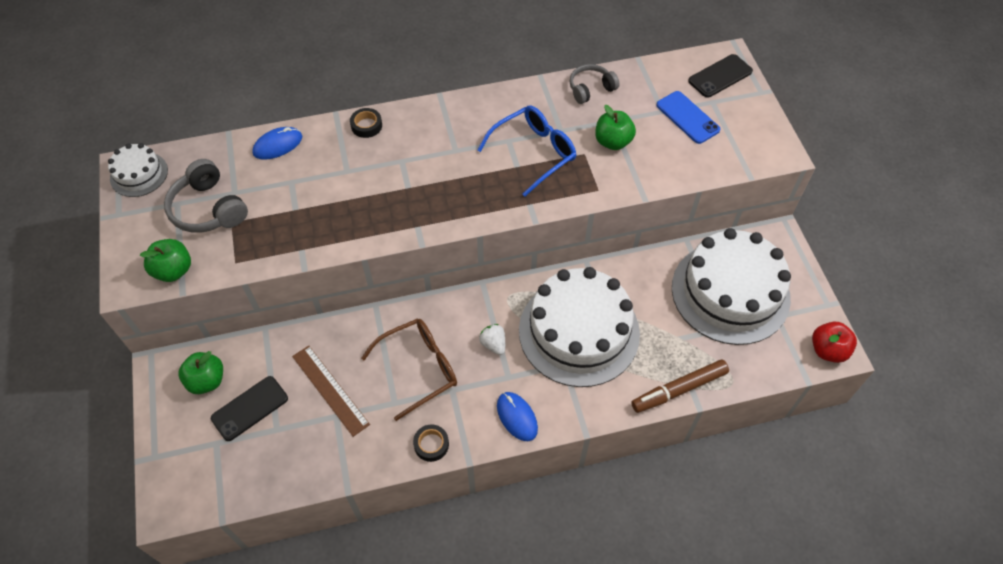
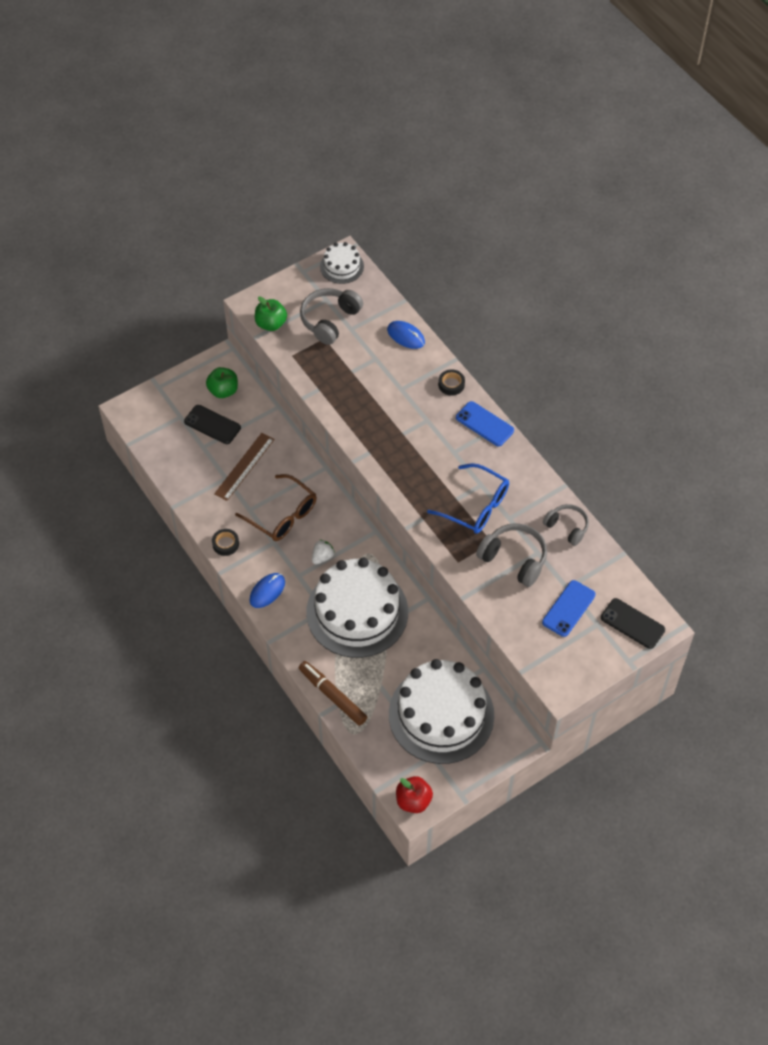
camera: 70 degrees right, 0 degrees up
green apple [595,105,636,150] -> grey headphones [476,523,547,587]
none -> blue phone [456,401,514,446]

